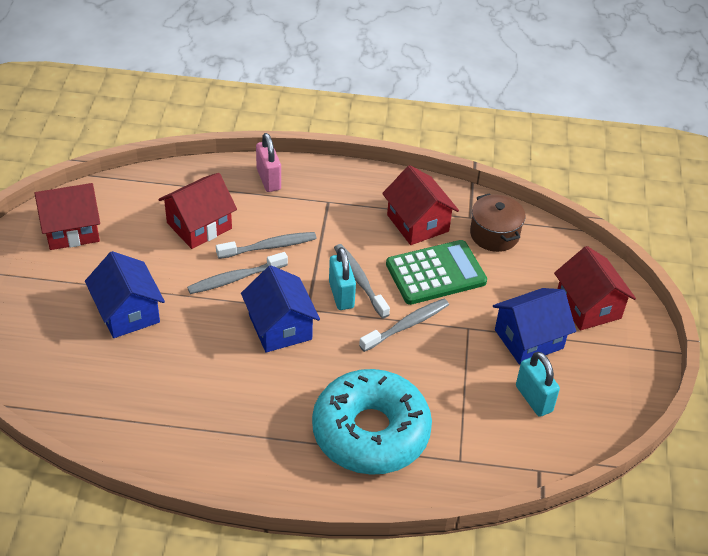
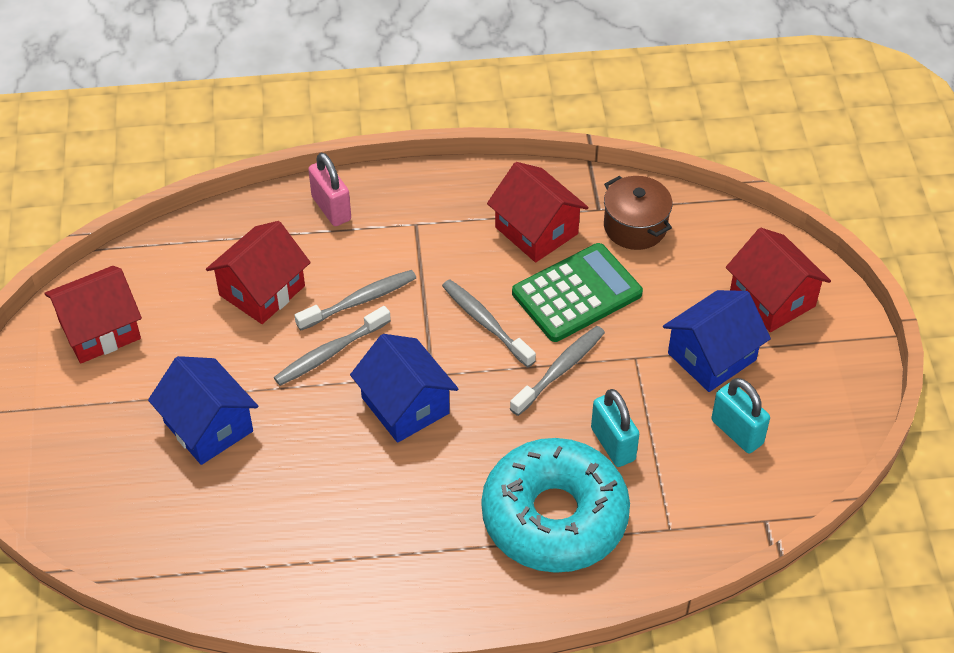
camera: 10 degrees left, 5 degrees up
turquoise padlock [329,247,356,310] -> turquoise padlock moved to [591,389,639,467]

